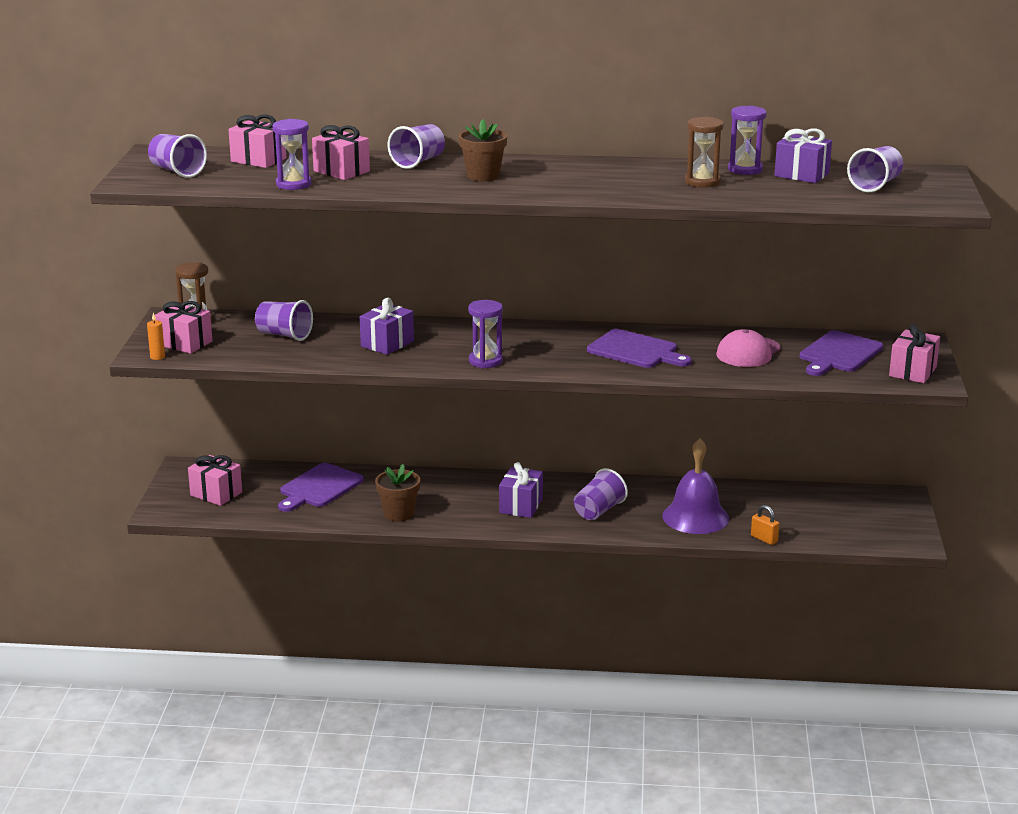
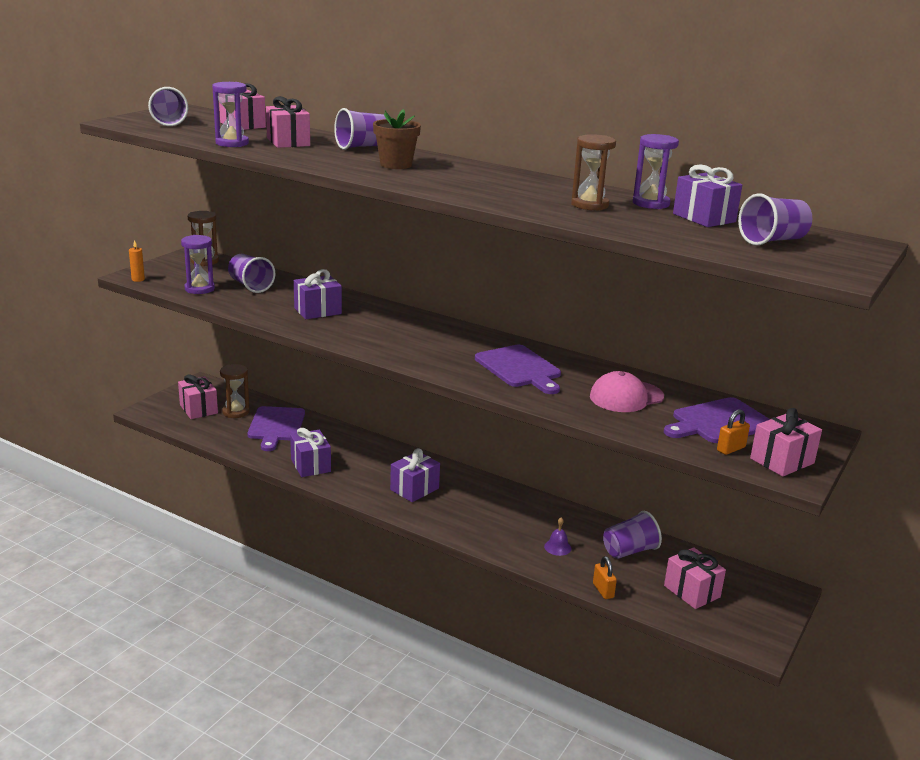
camera: 25 degrees right, 0 degrees up
pink gift [155,301,212,354] -> pink gift moved to [664,547,726,609]
purple cutting board [278,463,364,512] -> purple cutting board turned 60 degrees counterclockwise [247,406,305,451]
brown flower pot [375,464,420,521] -> purple gift [290,428,331,477]
purple hourglass [468,300,503,368] -> purple hourglass moved to [181,235,215,294]
purple cup [574,468,628,520] -> purple cup moved to [603,511,662,559]
purple bell [662,439,729,534] -> purple bell [544,518,572,556], size x0.41
none -> brown hourglass [220,364,250,418]
none -> orange padlock [717,409,750,455]

